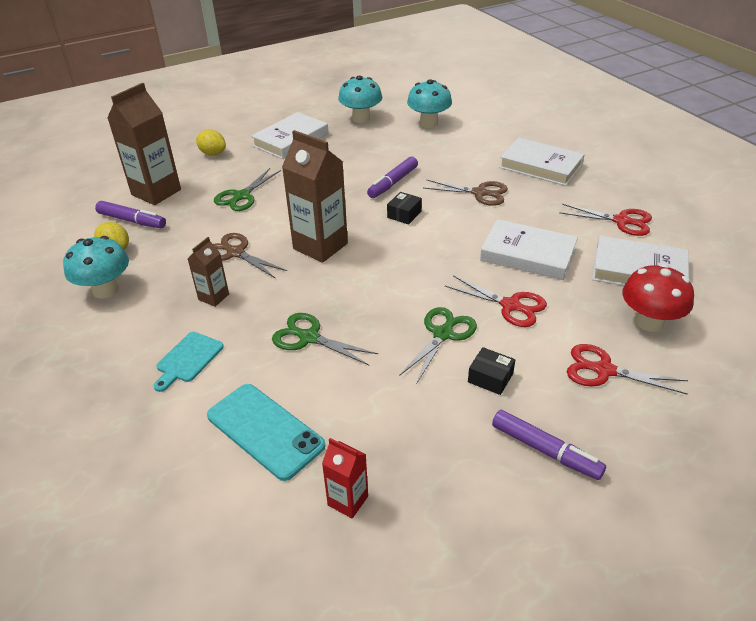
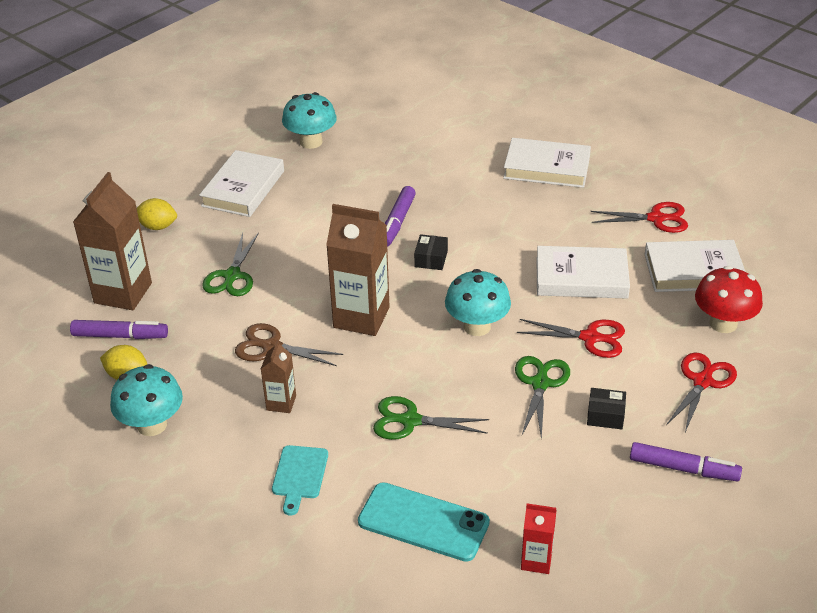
camera: 20 degrees left, 0 degrees up
turquoise mushroom [407,79,452,128] -> turquoise mushroom moved to [445,269,511,336]
brown scissors [423,179,508,206] -> none
red scissors [567,344,688,395] -> red scissors turned 120 degrees clockwise [666,353,737,432]

